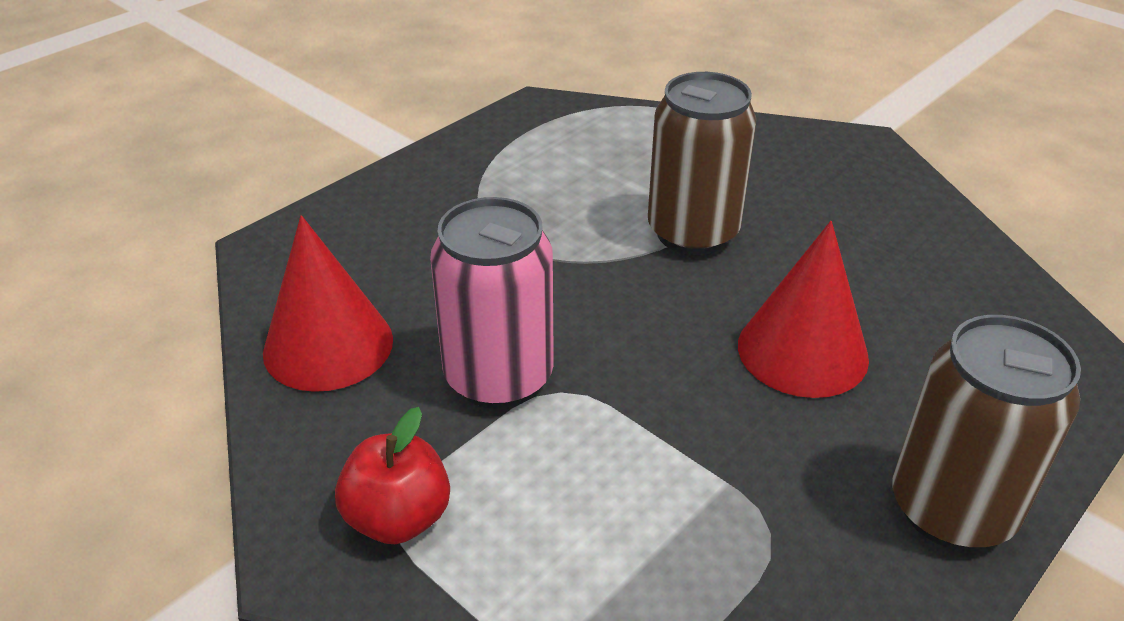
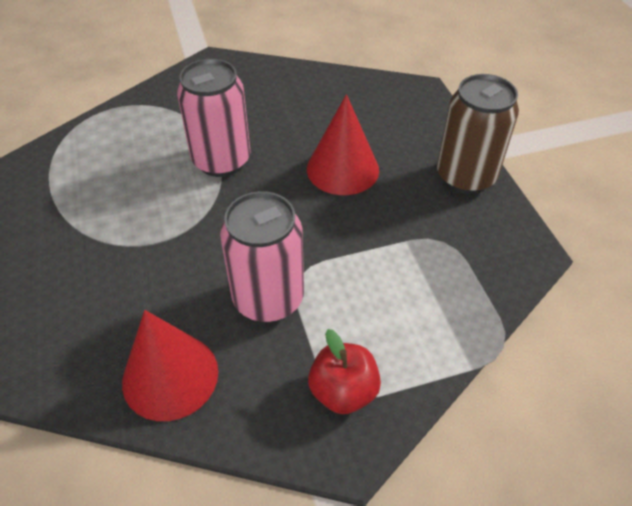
camera: 60 degrees left, 10 degrees up
brown can [648,72,757,255] -> pink can [177,59,251,177]

